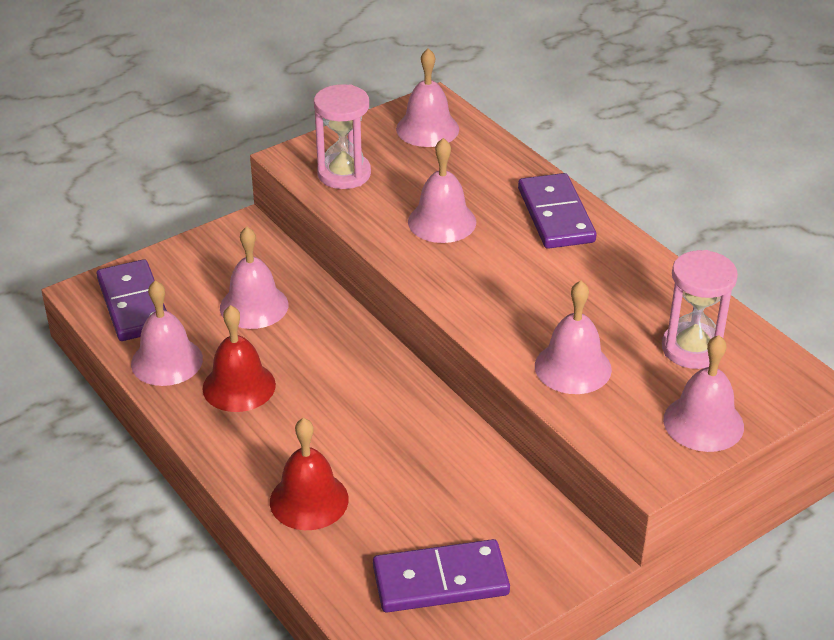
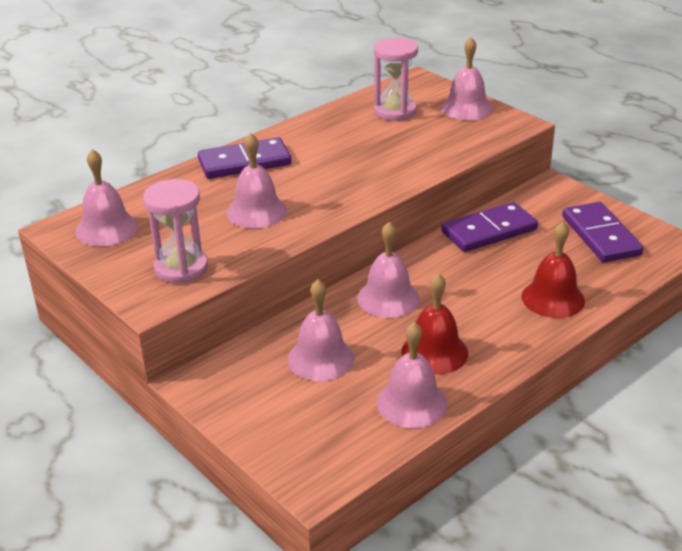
camera: 95 degrees left, 5 degrees down
purple domino [97,259,167,341] -> purple domino moved to [441,202,538,252]
pink bell [535,281,612,394] -> pink bell moved to [357,222,420,318]

